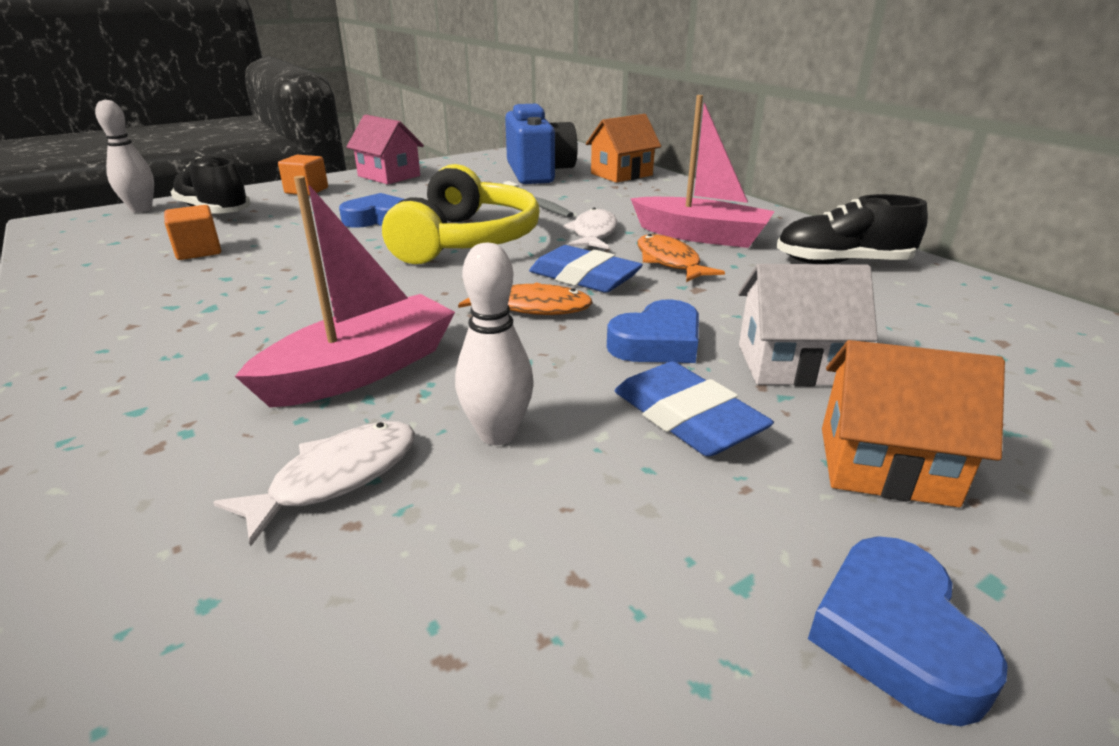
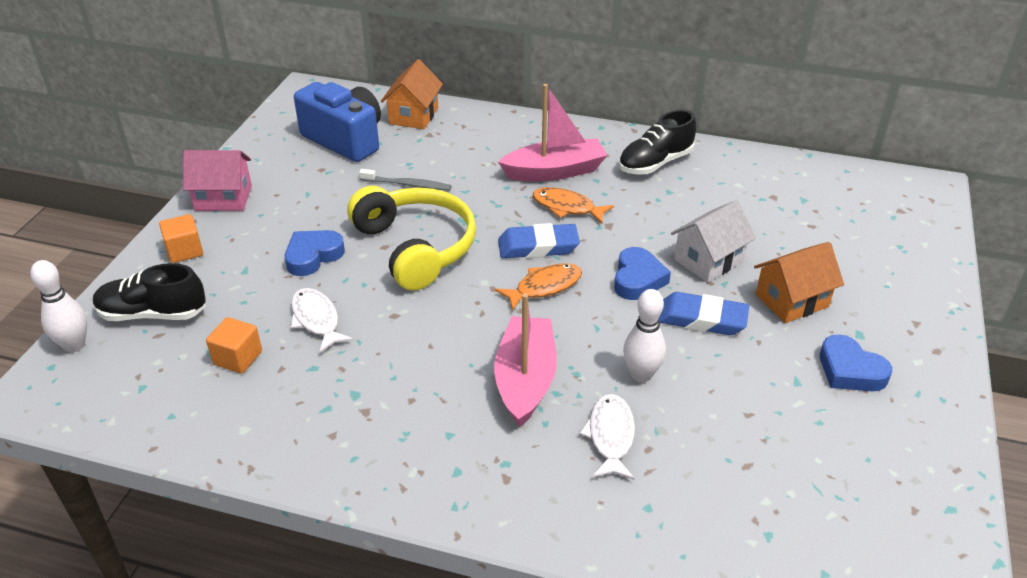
camera: 40 degrees left, 10 degrees up
white fish [563,208,617,249] -> white fish moved to [291,288,354,353]

